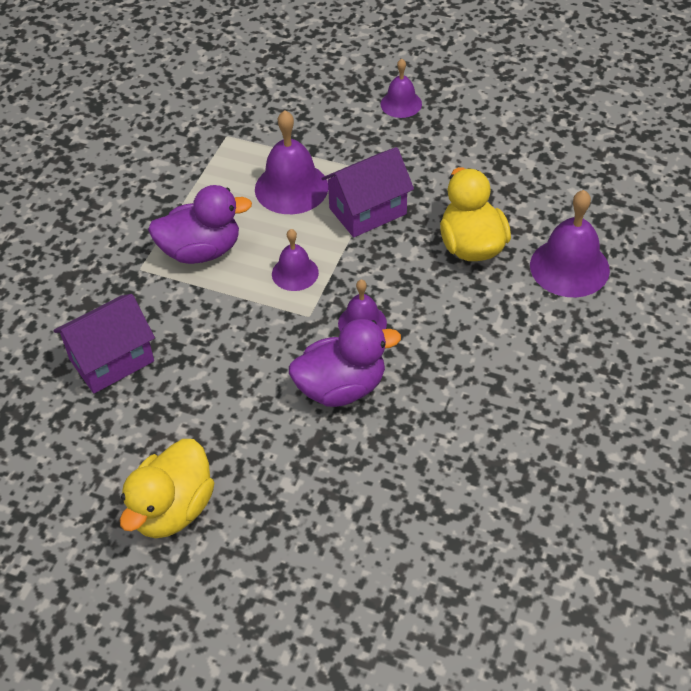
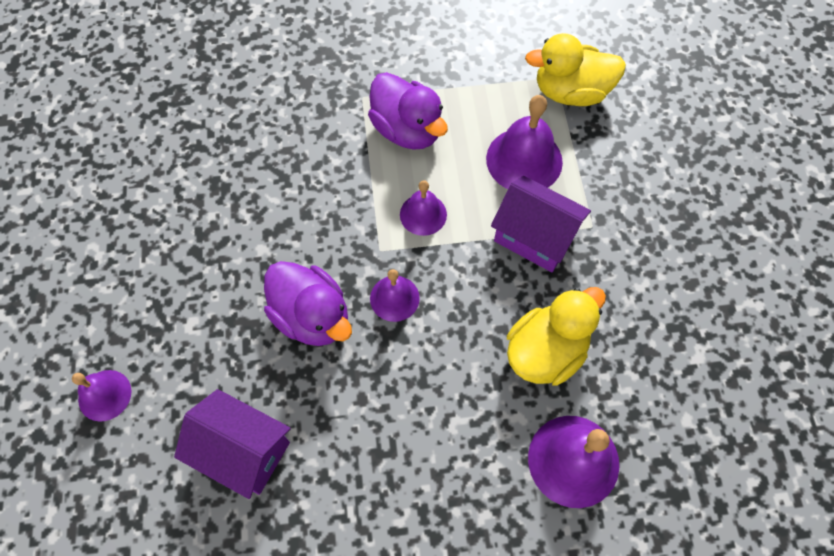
camera: 60 degrees right, 15 degrees up
purple house [53,294,155,393] -> purple house moved to [174,389,291,499]
yellow duck [120,439,214,538] -> yellow duck moved to [525,33,626,106]
purple bell [381,59,422,118] -> purple bell moved to [72,370,132,422]

